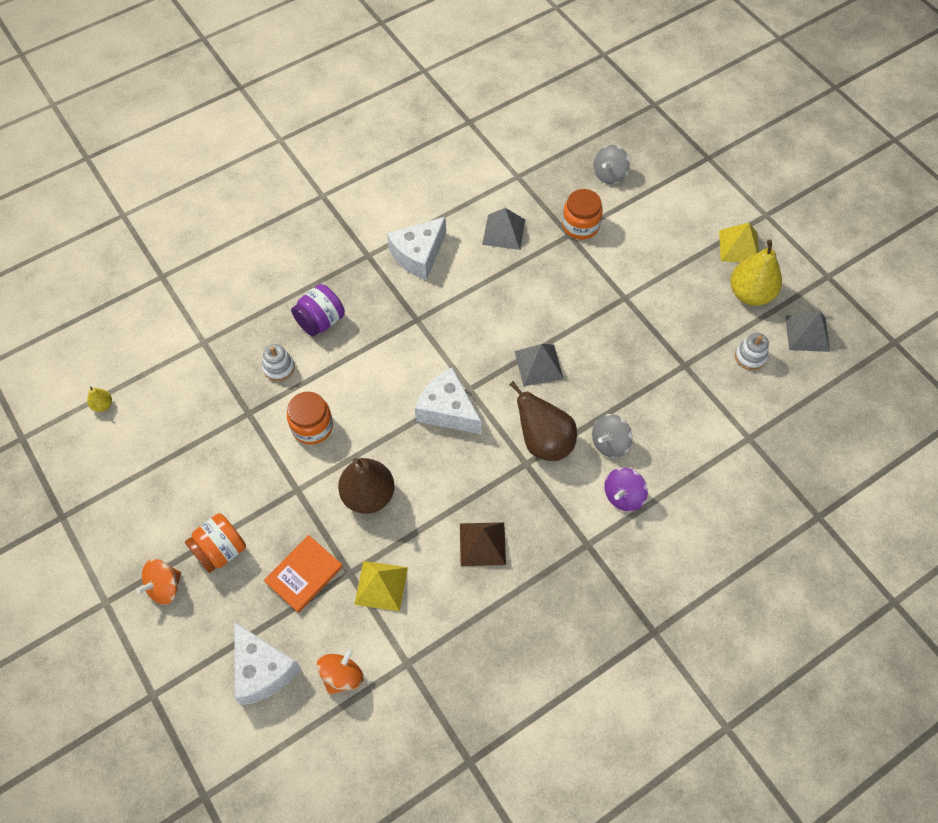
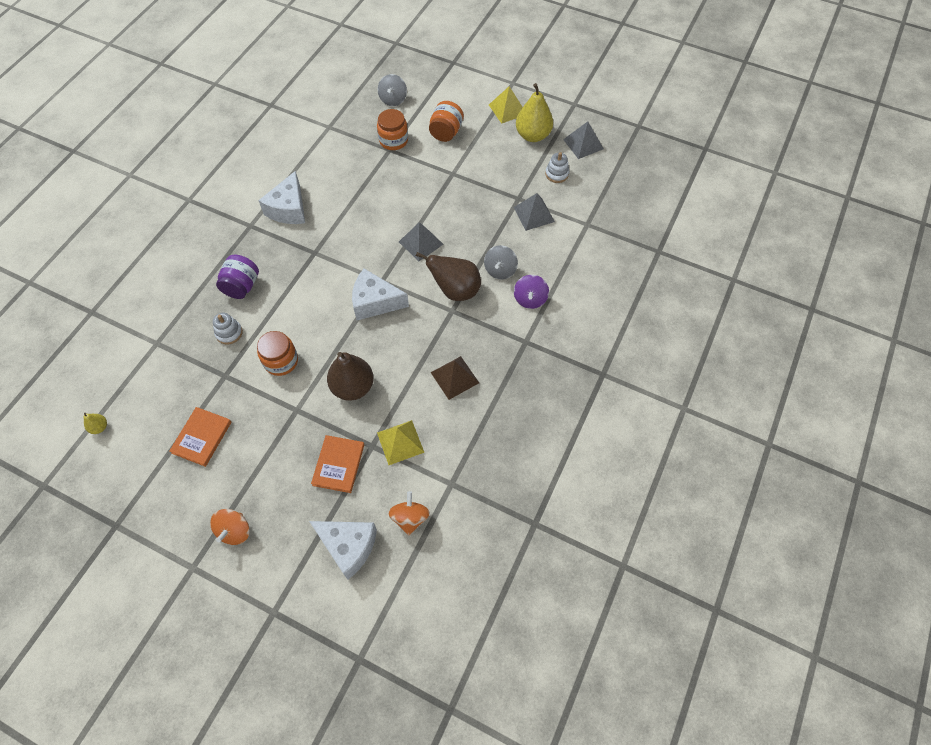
camera: 30 degrees left, 0 degrees up
orange jar [185,513,246,573] -> orange jar moved to [429,101,464,142]
grey pyramid [482,208,525,250] -> grey pyramid moved to [514,193,555,231]
none -> orange book [169,407,231,467]

